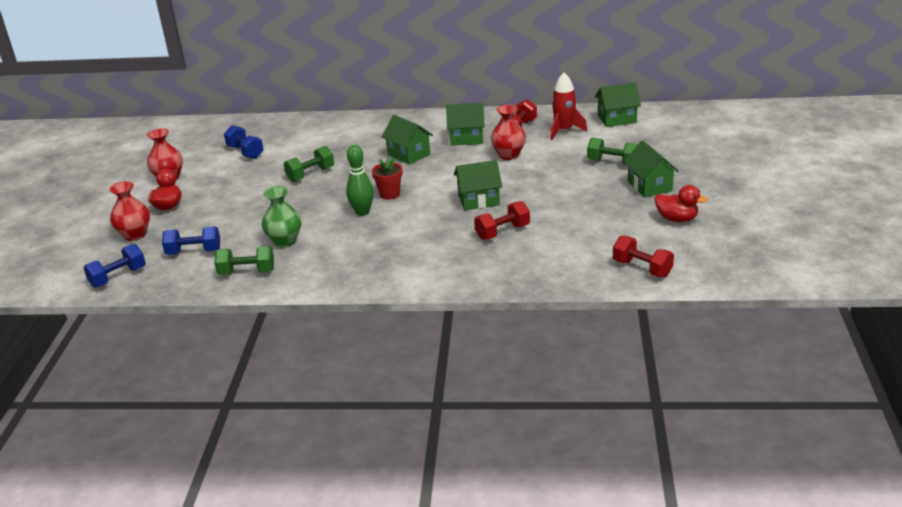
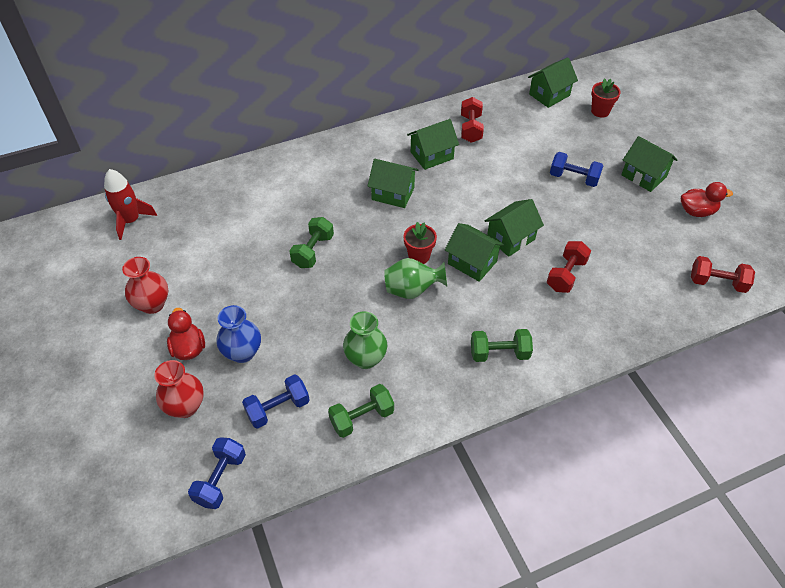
camera: 30 degrees left, 20 degrees up
blue dumbbell [224,125,264,159] -> blue dumbbell moved to [550,152,603,187]
green bowling pin [346,145,374,216] -> green vase [384,258,447,299]
red vase [491,104,526,160] -> none
red rocket [550,72,587,140] -> red rocket moved to [104,169,157,240]
green dumbbell [587,137,638,165] -> green dumbbell moved to [471,329,533,362]
none -> blue vase [216,305,261,363]
none -> green house [445,223,504,282]
none -> red flower pot [591,78,621,117]

